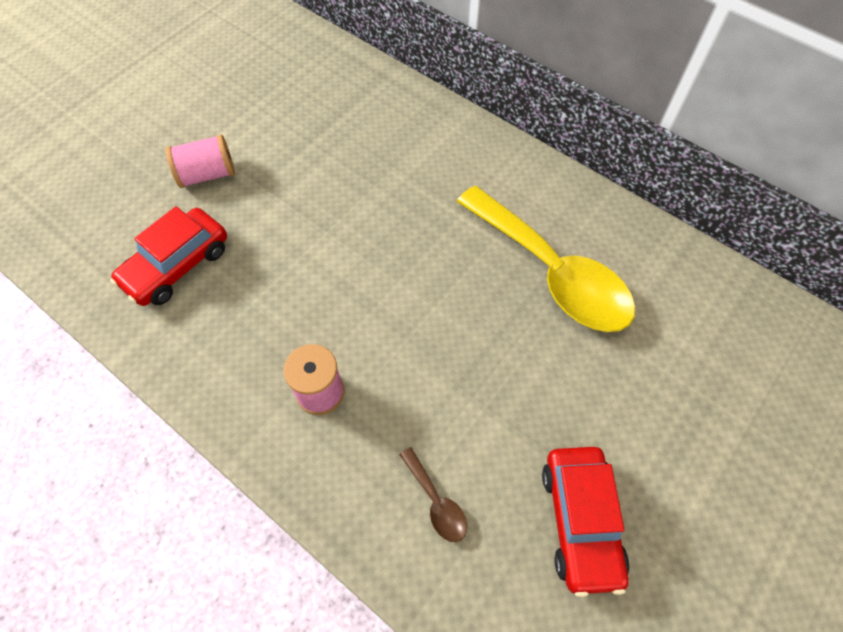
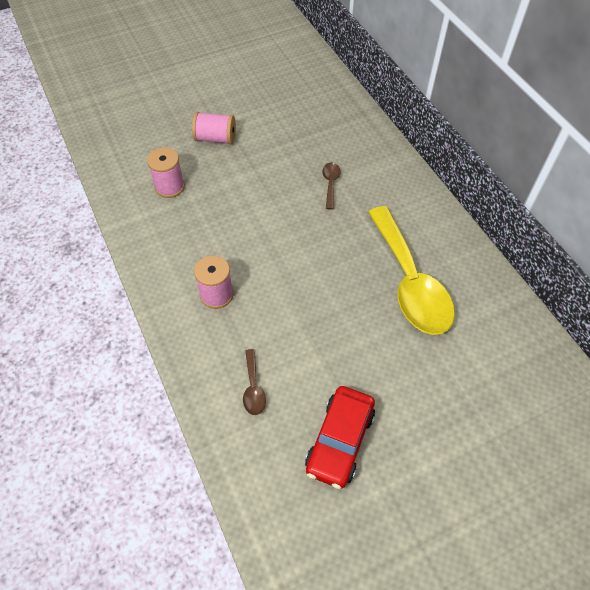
camera: 25 degrees right, 5 degrees down
red car [110,206,227,306] -> pink spool [147,147,185,198]
none -> brown spoon [322,162,341,210]

